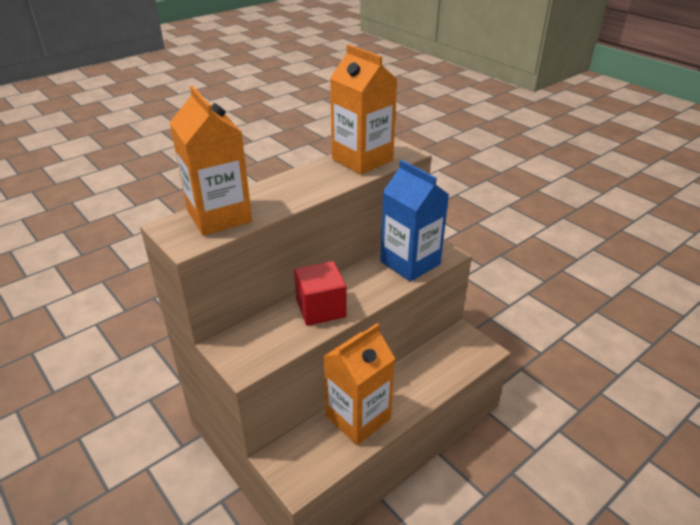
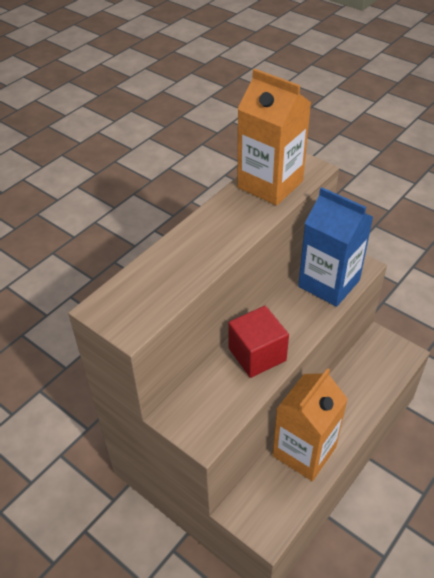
camera: 10 degrees left, 10 degrees up
orange carton [170,86,252,236] -> none

